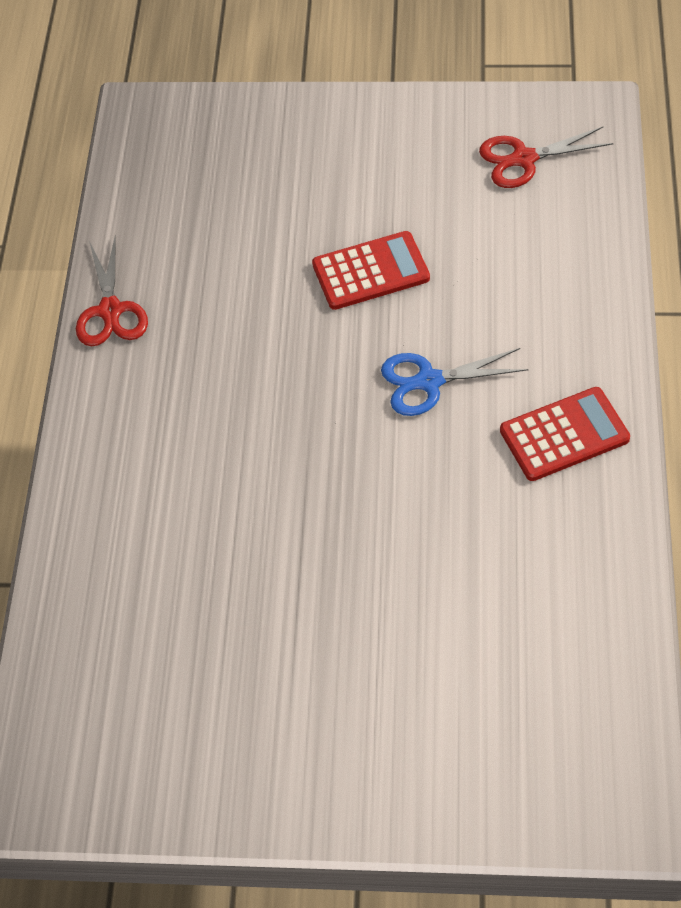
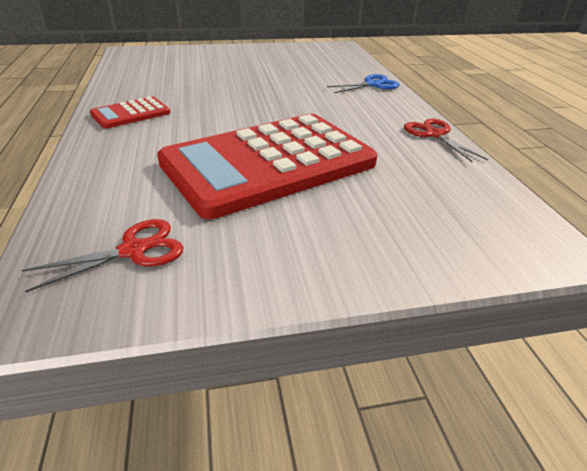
camera: 160 degrees right, 20 degrees down
red calculator [312,231,430,310] -> red calculator [157,114,377,219], size x2.33
blue scissors [381,348,528,416] -> blue scissors moved to [327,74,400,93]

